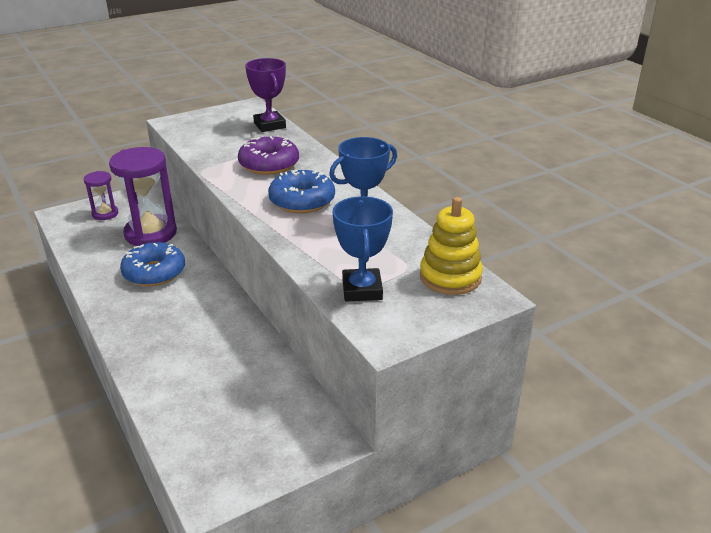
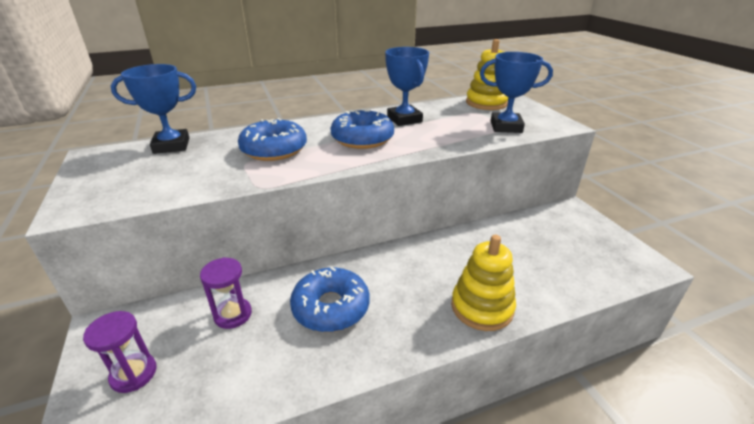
camera: 80 degrees left, 0 degrees up
purple hourglass [109,147,177,246] -> purple hourglass [200,257,252,329], size x0.52
purple donut [238,136,299,175] -> blue donut [238,118,307,161]
purple trophy [245,58,286,132] -> blue trophy [111,64,196,154]
none -> yellow stacking toy [451,235,516,331]

